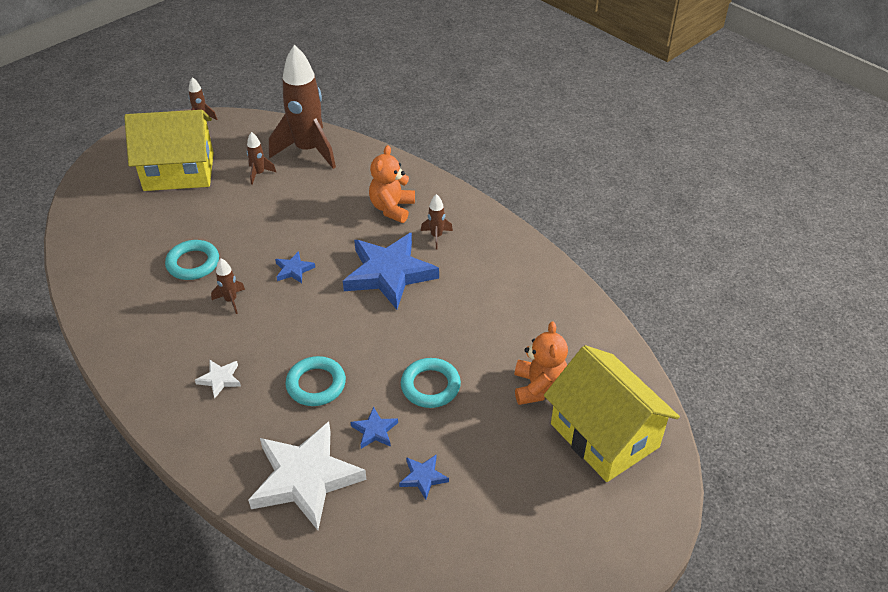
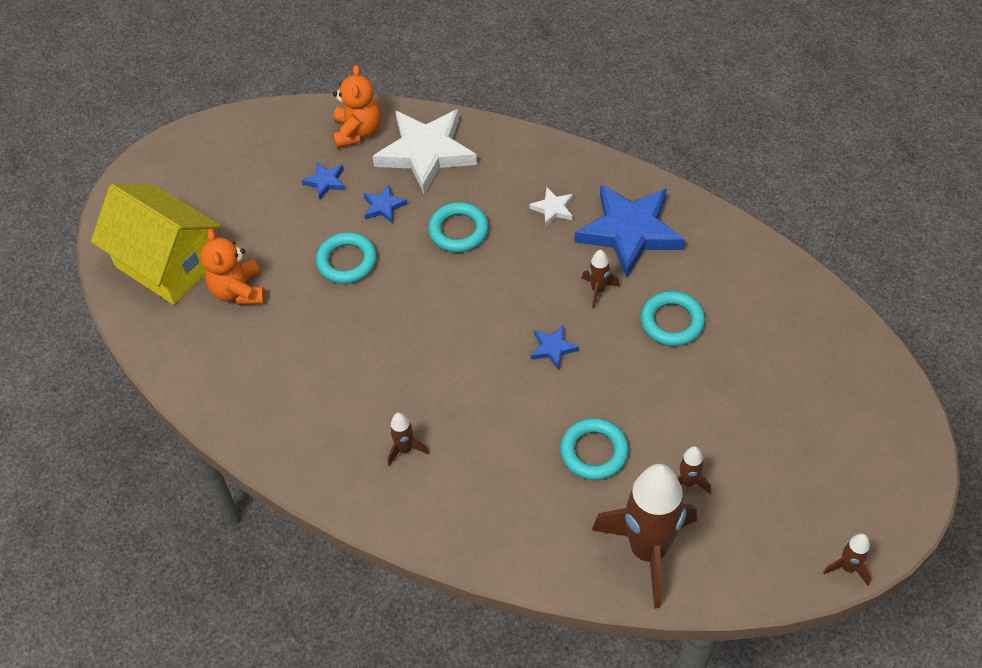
camera: 165 degrees right, 10 degrees up
yellow house [124,110,214,191] -> none
blue star [343,232,439,310] -> blue star moved to [575,184,685,278]
orange teddy bear [369,145,415,223] -> orange teddy bear moved to [333,65,381,148]
none -> turquoise ring [560,418,629,480]

